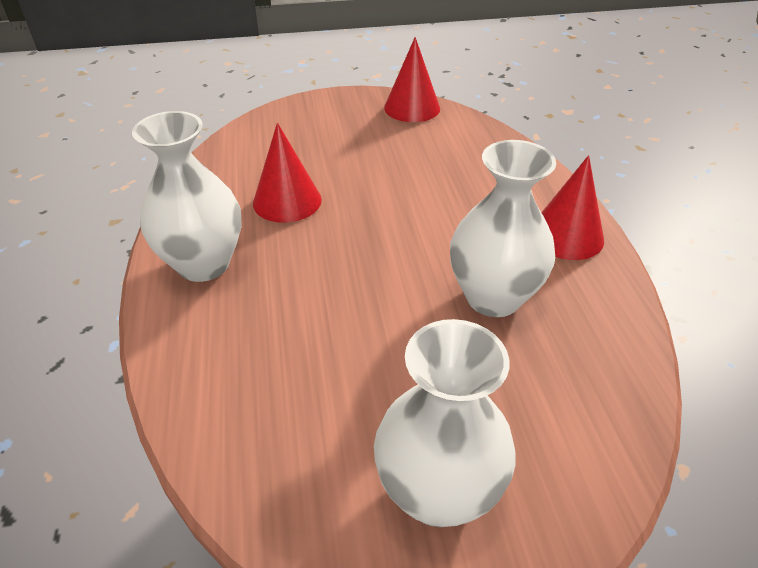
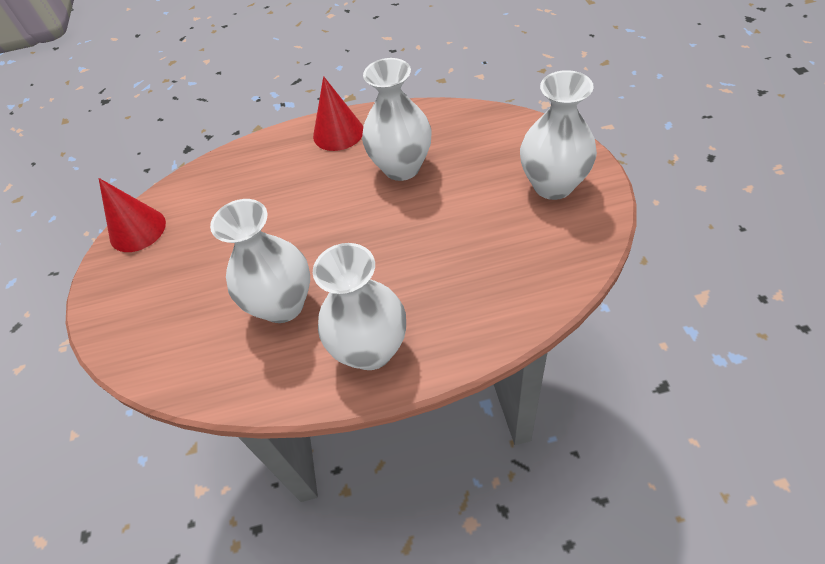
camera: 85 degrees left, 10 degrees up
red cone [253,123,322,223] -> white vase [210,199,310,323]

